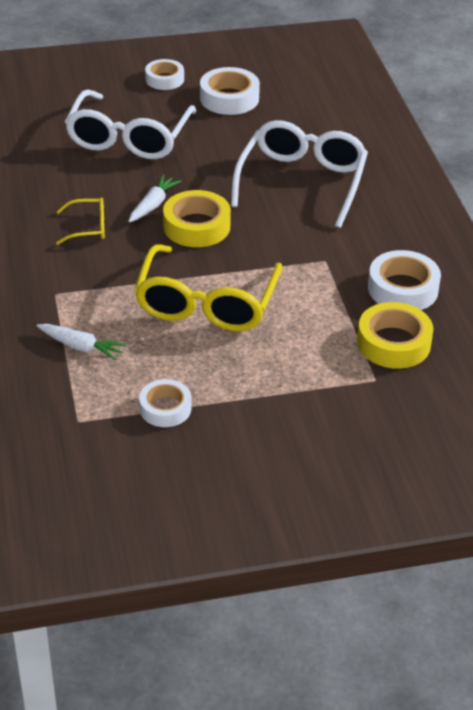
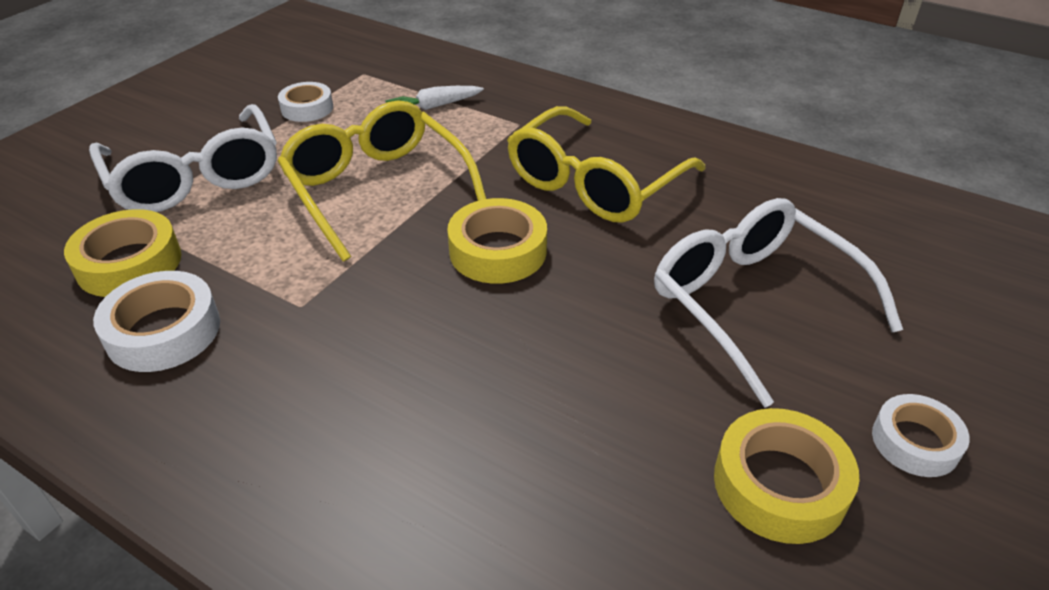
camera: 135 degrees right, 0 degrees up
yellow glasses [56,198,105,245] -> yellow glasses [507,106,706,223], size x2.17
white carrot [128,175,181,222] -> none
white tape [200,67,260,115] -> yellow tape [714,408,860,544]
white glasses [231,120,368,228] -> white glasses moved to [89,104,277,212]

